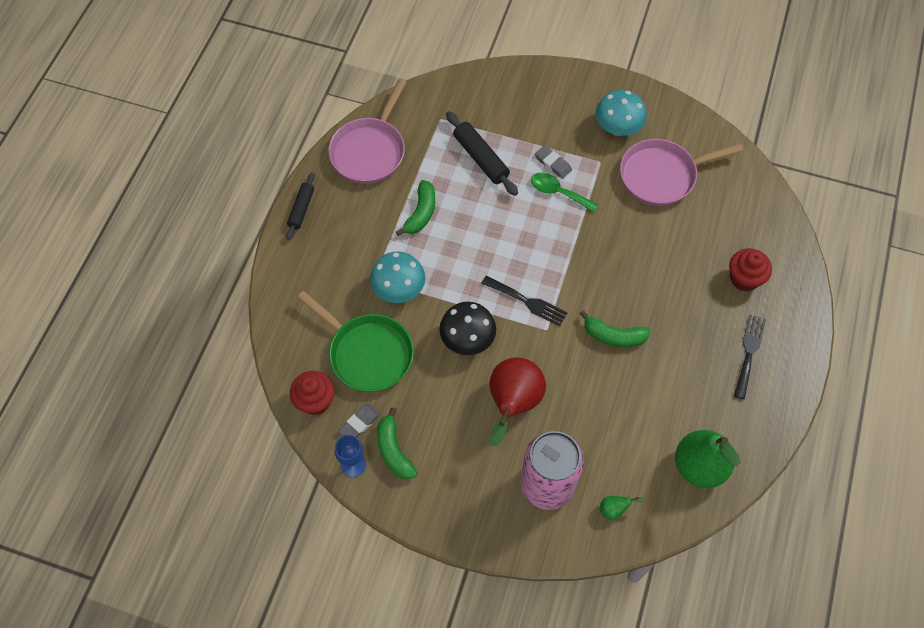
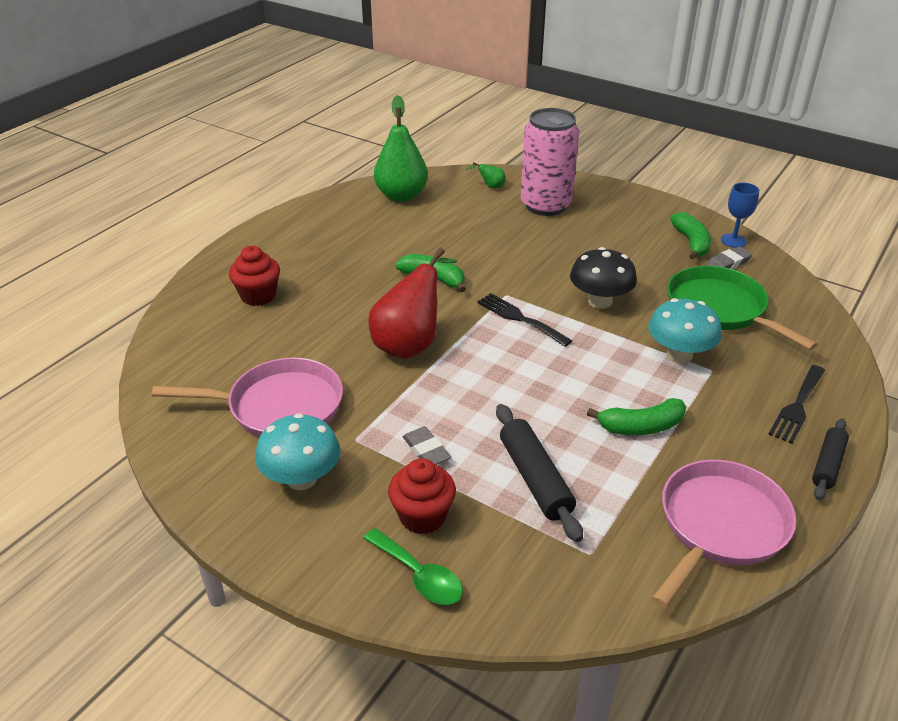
camera: 165 degrees left, 25 degrees down
red cupcake [290,371,335,415] -> red cupcake moved to [388,458,456,534]
green banana [396,180,435,236] -> green banana turned 135 degrees counterclockwise [587,398,686,435]
red pear [489,357,546,447] -> red pear moved to [368,248,458,359]
green spoon [531,172,598,212] -> green spoon moved to [363,528,463,605]
black fork [734,314,766,399] -> black fork moved to [768,365,825,444]

